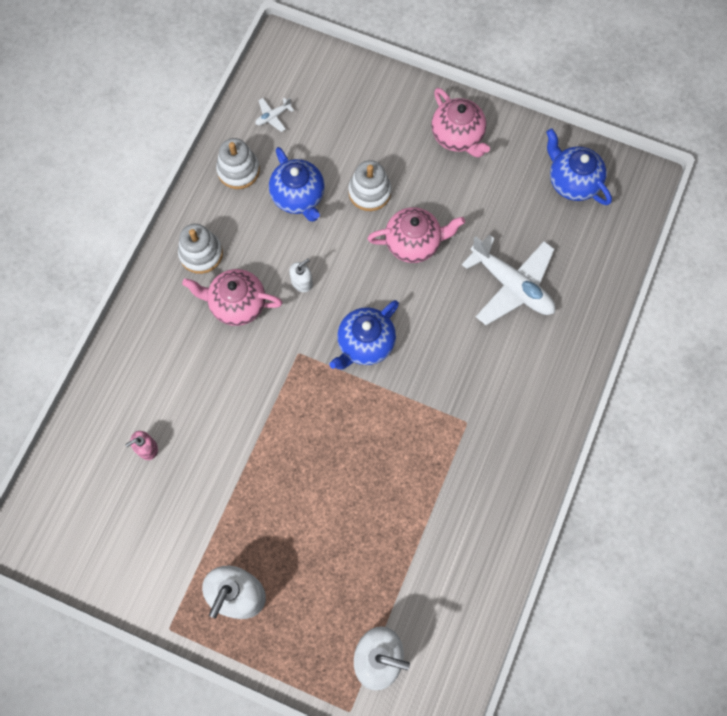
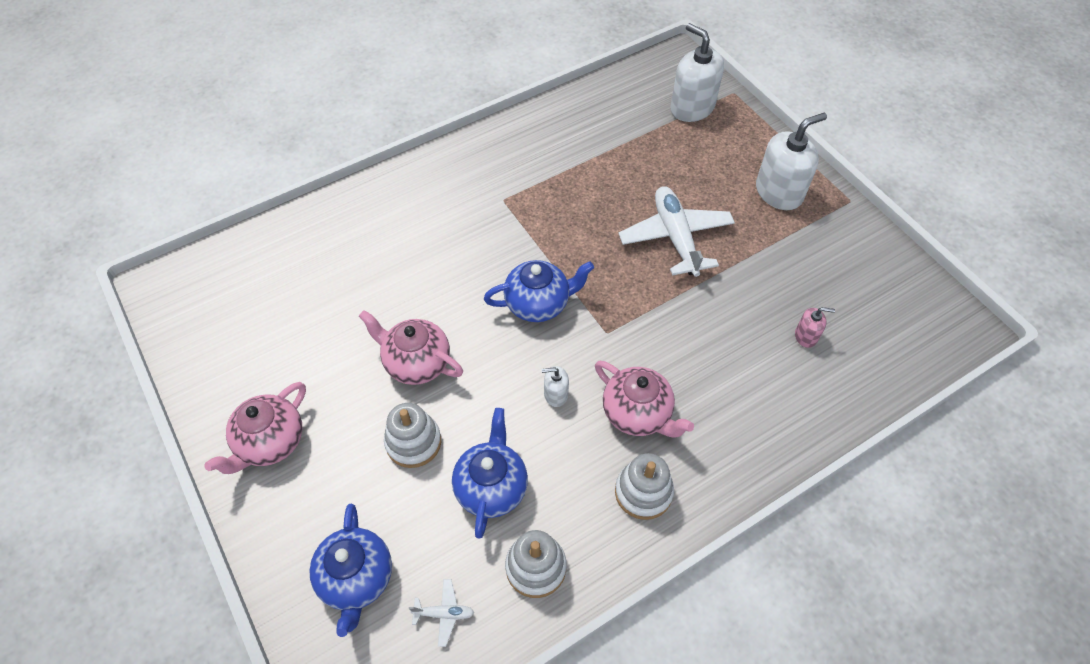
camera: 145 degrees left, 15 degrees down
pink teapot [432,88,490,158] -> pink teapot turned 150 degrees counterclockwise [204,382,306,474]
white plane [462,234,555,325] -> white plane moved to [618,186,735,277]
blue teapot [546,128,612,205] -> blue teapot moved to [309,504,392,637]

